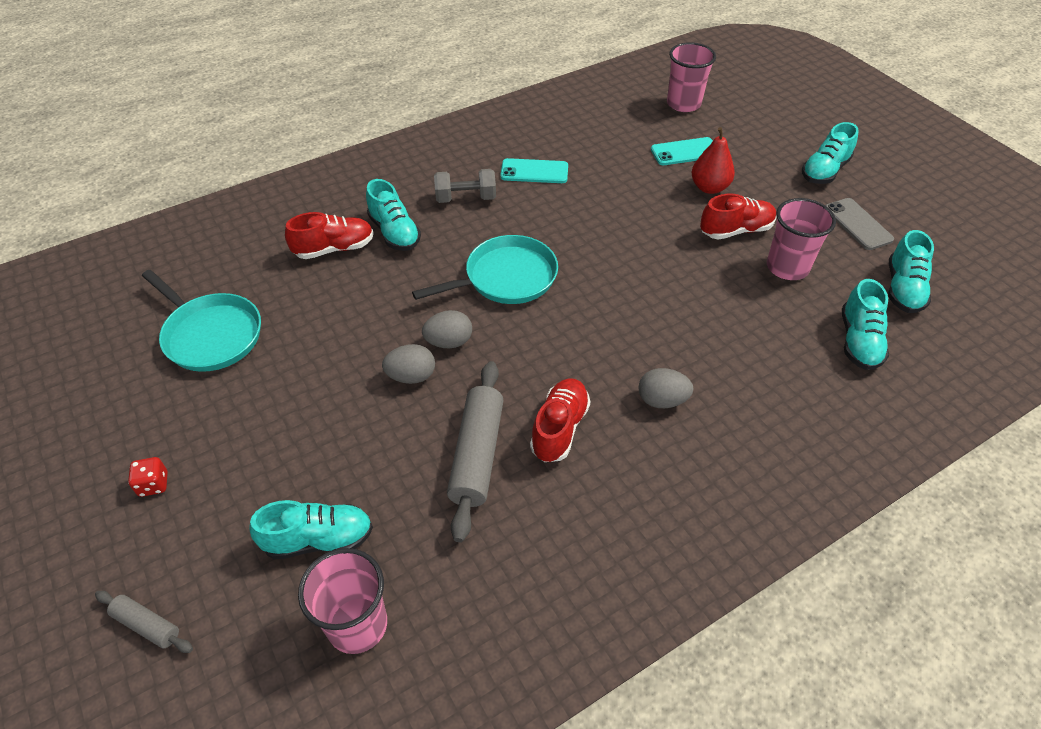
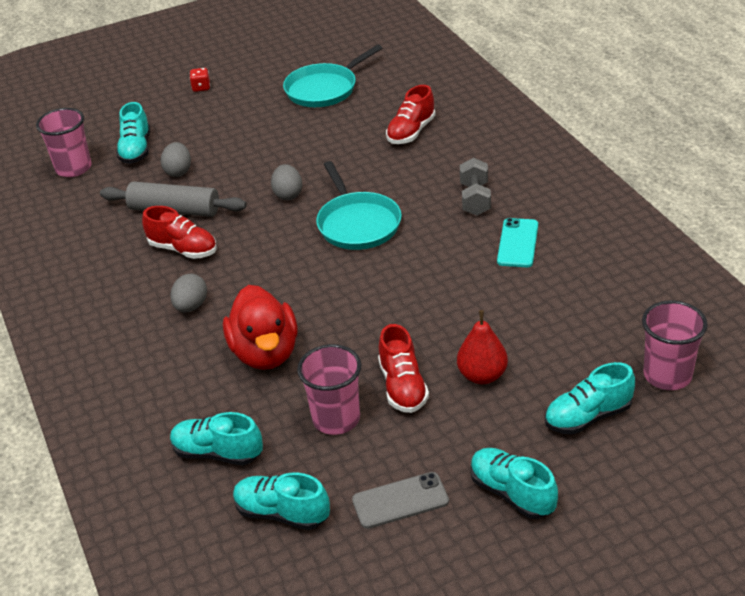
camera: 100 degrees right, 10 degrees down
grey rolling pin [95,591,193,653] -> none
red shoe [285,212,374,259] -> red shoe turned 45 degrees clockwise [386,85,436,144]
turquoise shoe [366,179,421,251] -> turquoise shoe moved to [545,362,635,435]
grey egg [382,344,435,384] -> grey egg moved to [161,142,191,177]
turquoise phone [651,137,713,165] -> none
none -> red duck [223,285,298,370]

